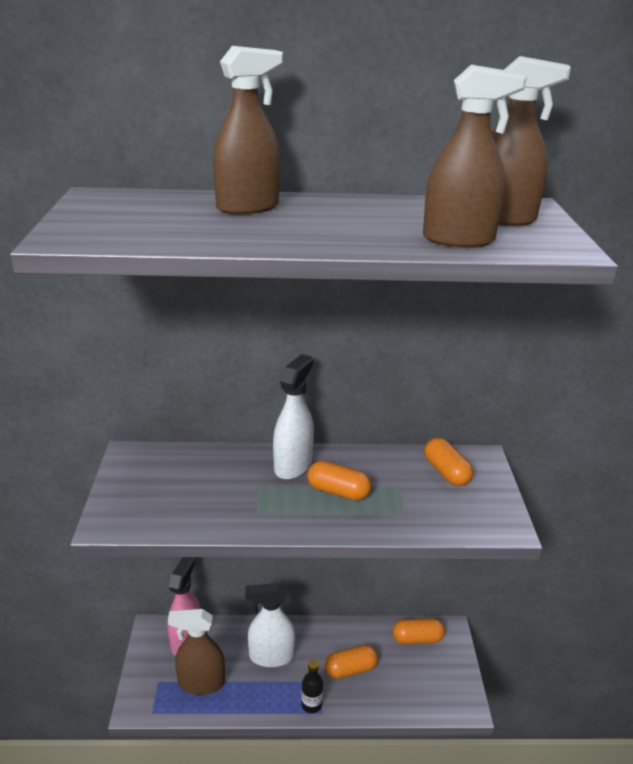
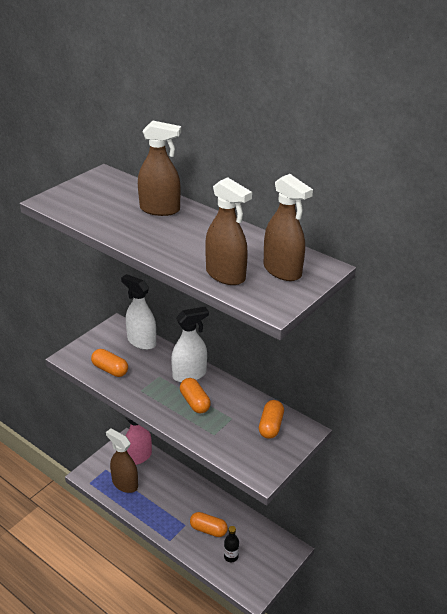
camera: 40 degrees right, 5 degrees up
white spray bottle [245,583,295,667] -> white spray bottle moved to [121,274,156,350]
black bottle [301,660,323,713] -> black bottle moved to [224,526,239,562]
orange capsule [393,618,445,645] -> orange capsule moved to [91,349,128,377]

